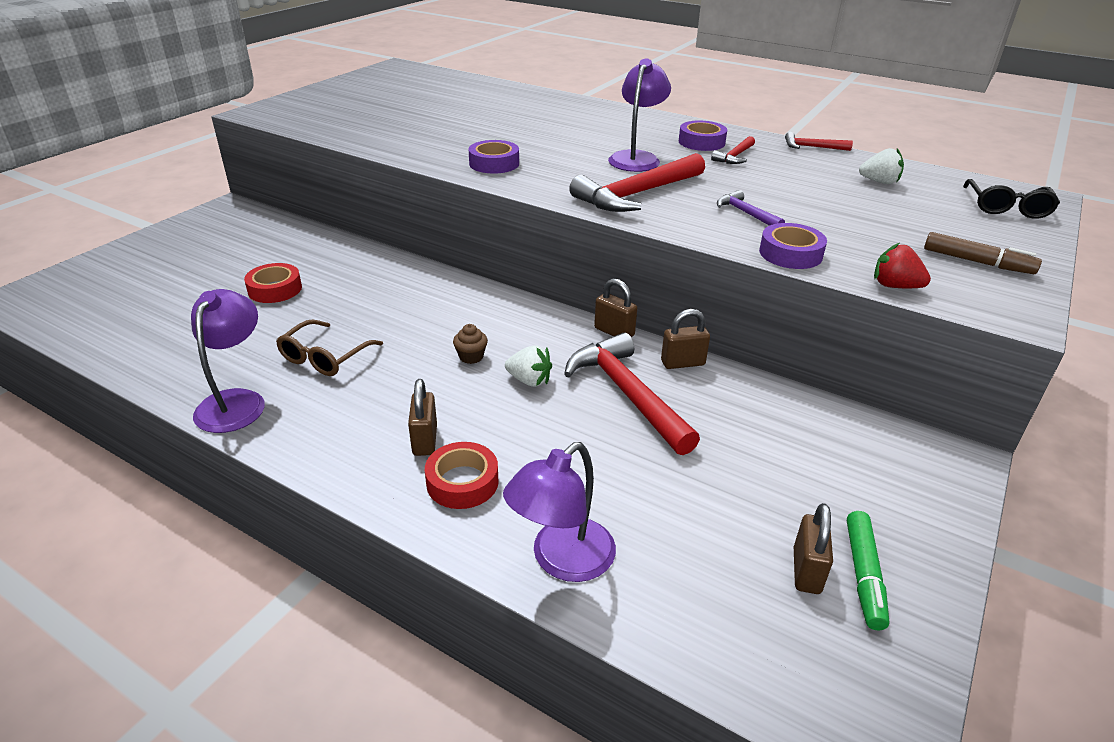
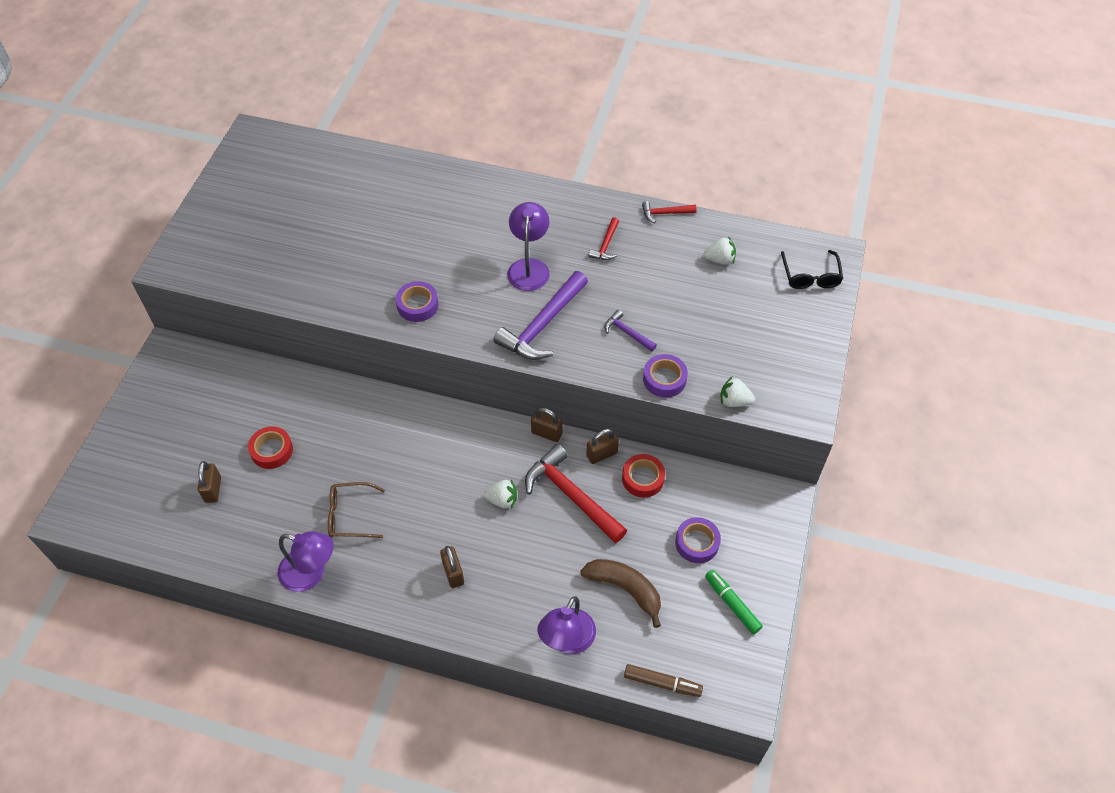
camera: 15 degrees left, 20 degrees up
purple lamp [191,289,265,433] -> purple lamp turned 120 degrees clockwise [277,531,334,592]
brown glasses [276,319,383,376] -> brown glasses turned 75 degrees clockwise [328,482,385,538]
red tape [425,442,499,509] -> red tape moved to [622,454,665,498]
brown cupcake [453,324,488,364] -> none
red hammer [569,153,705,212] -> purple hammer [493,271,588,360]
purple tape [679,120,727,151] -> purple tape moved to [675,517,721,563]
brown padlock [794,503,833,594] -> brown padlock moved to [198,461,221,503]
green marker [847,511,889,630] -> green marker turned 150 degrees clockwise [705,570,763,634]
red strawberry [874,243,931,288] -> white strawberry [720,377,755,407]
brown marker [924,232,1042,274] -> brown marker moved to [624,664,703,697]
none -> brown banana [580,559,661,628]

